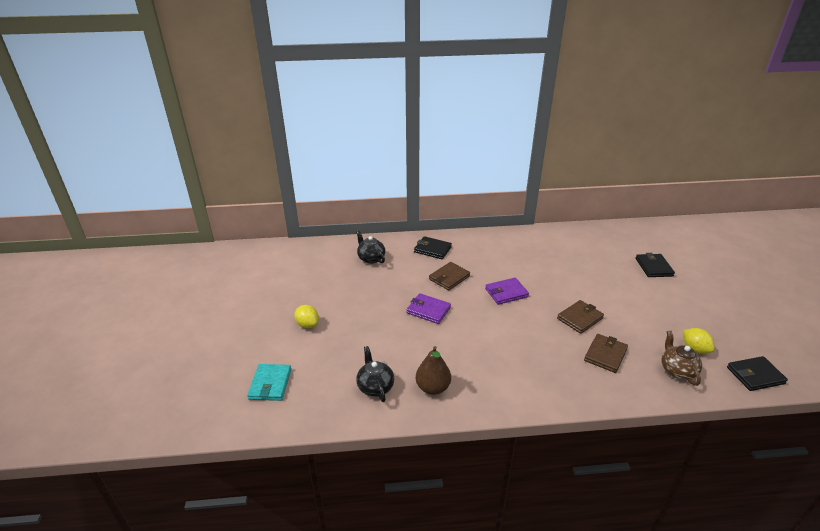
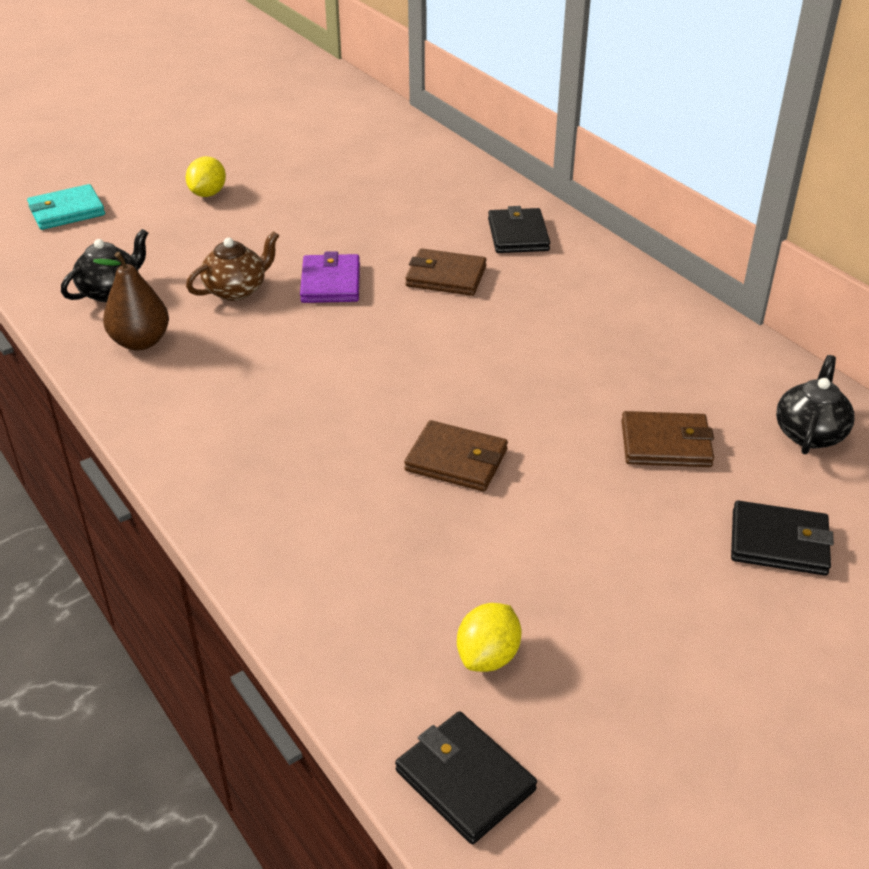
camera: 60 degrees right, 5 degrees up
black teapot [356,231,385,264] -> black teapot moved to [776,355,855,455]
purple wallet [485,278,529,305] -> none
brown wallet [584,334,628,373] -> brown wallet moved to [621,411,714,467]
black wallet [635,253,675,277] -> black wallet turned 45 degrees clockwise [731,501,834,576]
brown teapot [661,331,702,386] -> brown teapot moved to [186,231,279,301]

